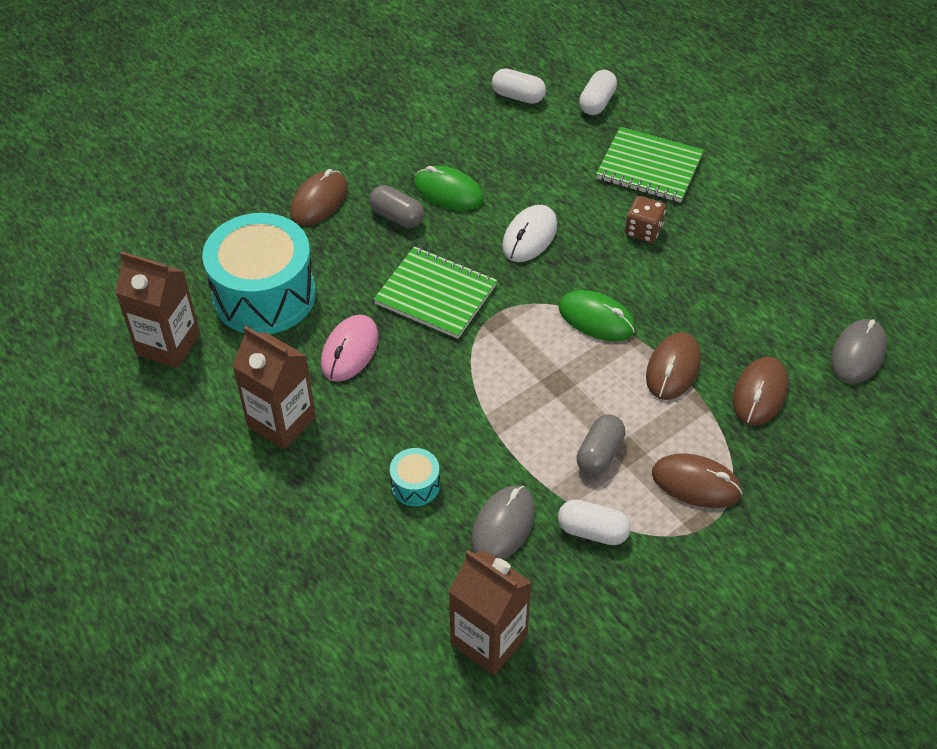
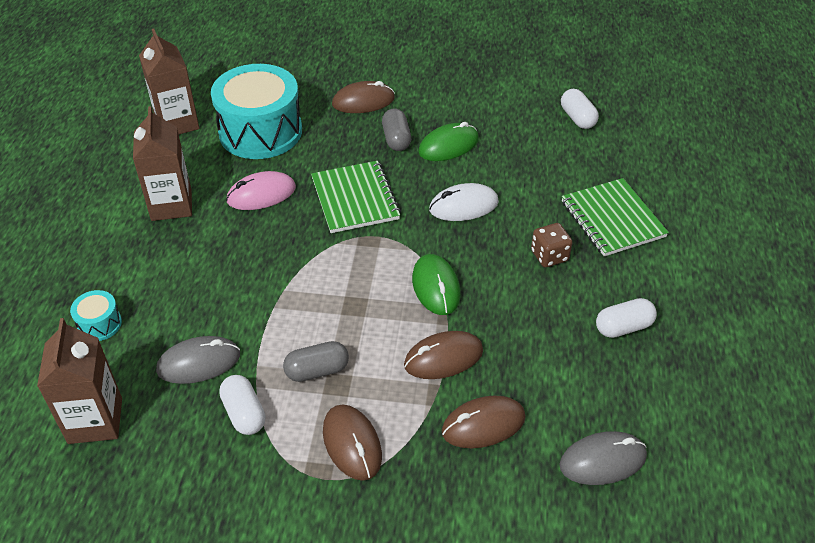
camera: 45 degrees right, 5 degrees down
turquoise drum [390,448,440,506] -> turquoise drum moved to [70,290,122,341]
green mouse [414,166,484,211] -> green mouse turned 75 degrees clockwise [418,122,479,161]
white capsule [579,70,617,115] -> white capsule moved to [596,298,657,338]

